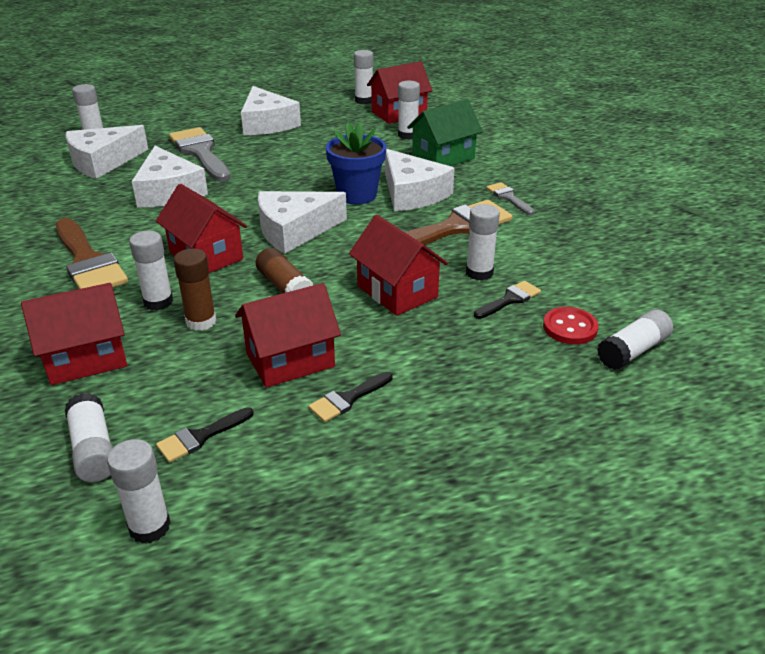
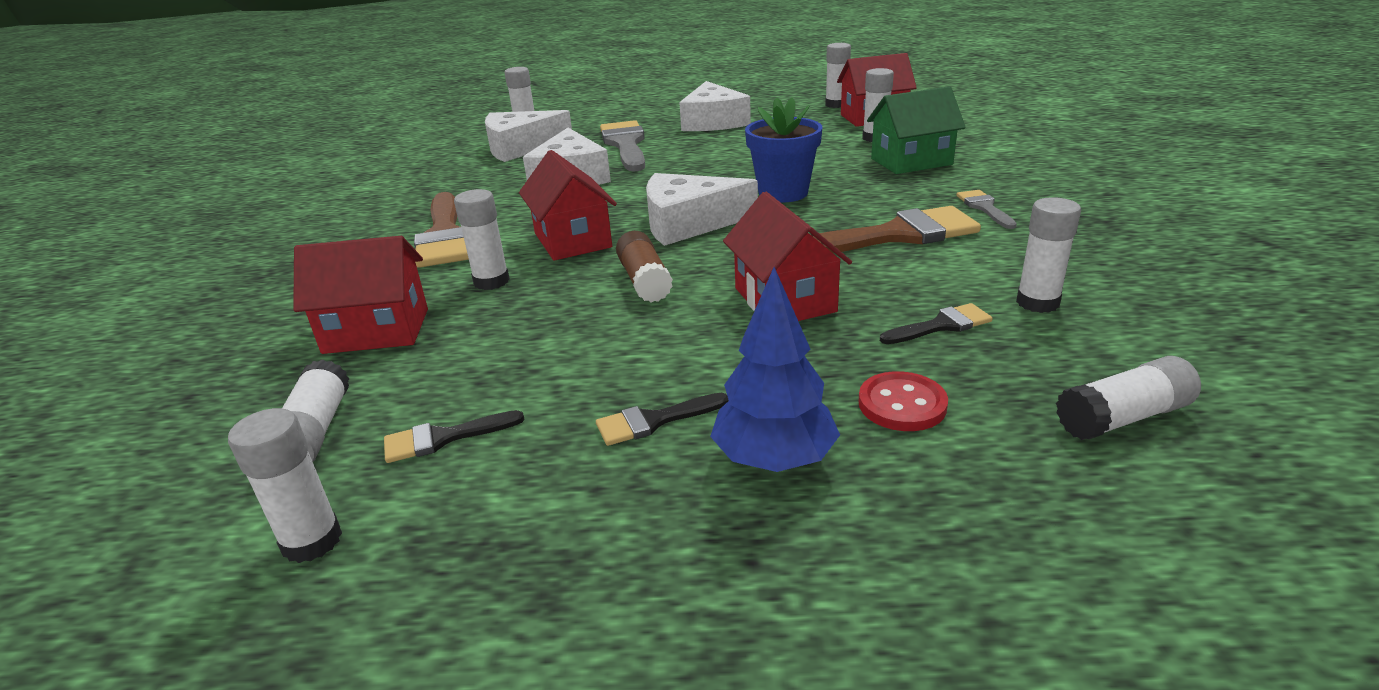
camera: 20 degrees right, 5 degrees down
brown glue stick [174,249,216,331] -> none
red house [235,283,341,388] -> none
white cheese [385,149,455,211] -> none
white glue stick [466,204,500,281] -> white glue stick moved to [1016,197,1081,313]
red button [543,307,598,344] -> red button moved to [858,371,948,431]
none -> blue tree [710,267,840,472]

